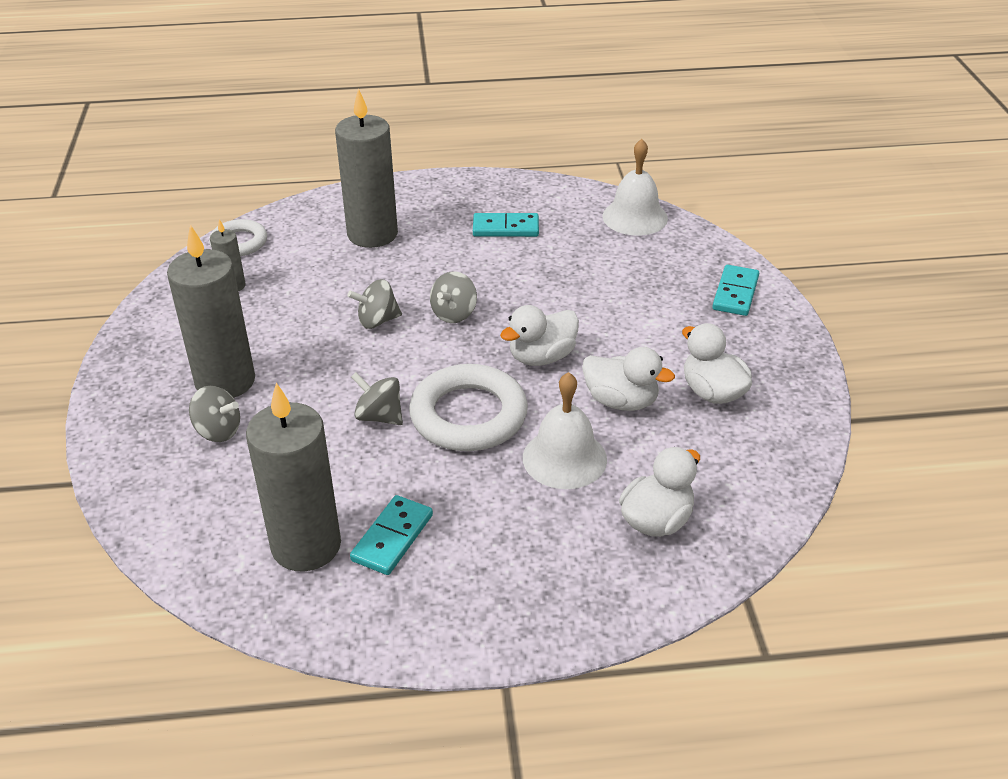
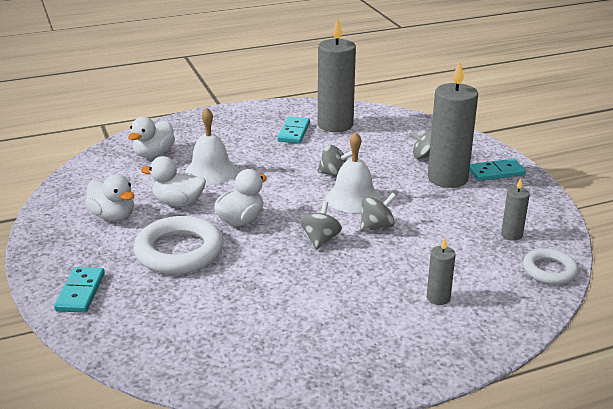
camera: 165 degrees right, 10 degrees down
grey candle [335,88,398,248] -> grey candle [427,237,456,305], size x0.47
white ring [409,364,528,451] -> white ring moved to [134,216,224,274]
turquoise domino [473,213,539,237] -> turquoise domino moved to [469,159,526,181]
white bell [602,139,668,235] -> white bell moved to [326,132,381,213]

